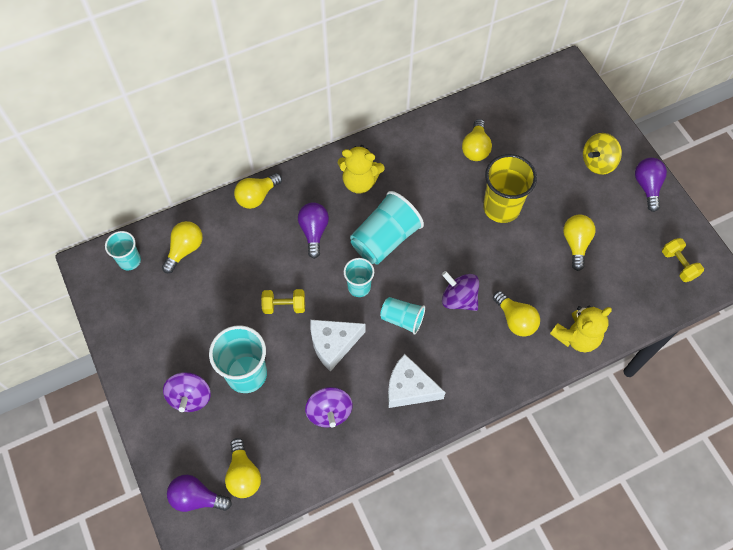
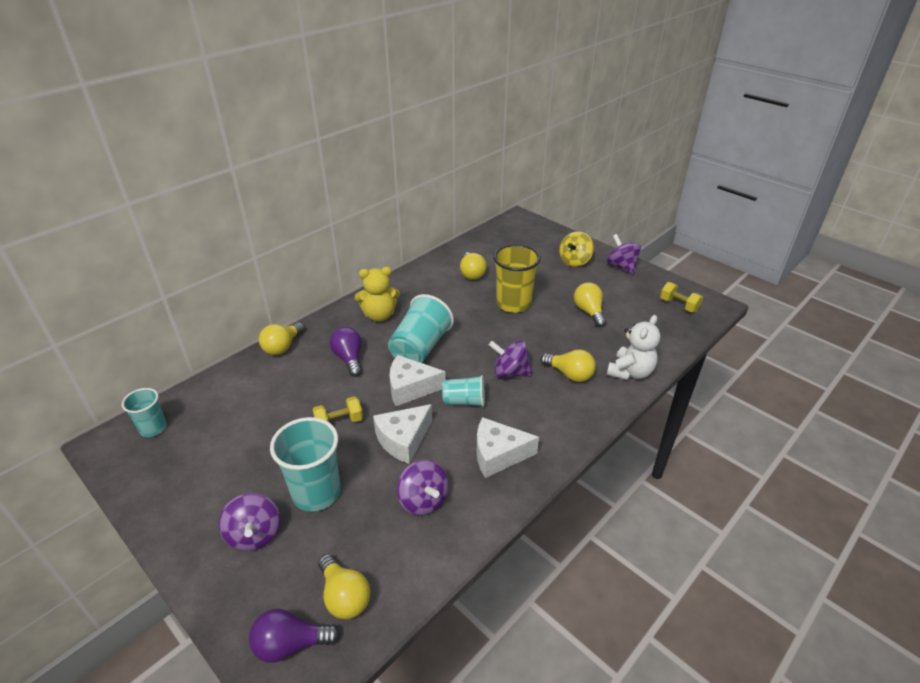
camera: 20 degrees left, 25 degrees down
yellow light bulb [162,221,203,273] -> none
turquoise cup [344,258,374,297] -> white cheese [389,355,446,406]
yellow teddy bear [550,306,612,352] -> white teddy bear [607,315,660,380]
purple light bulb [635,158,667,212] -> purple spinning top [607,234,641,274]

